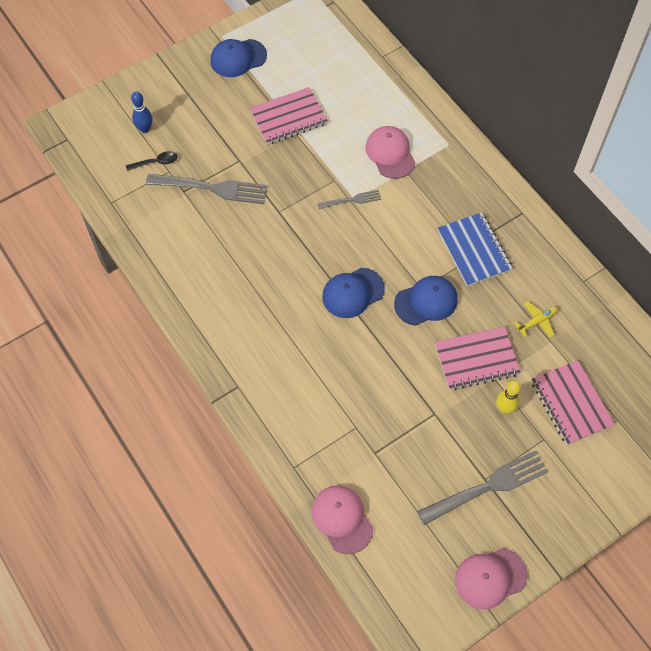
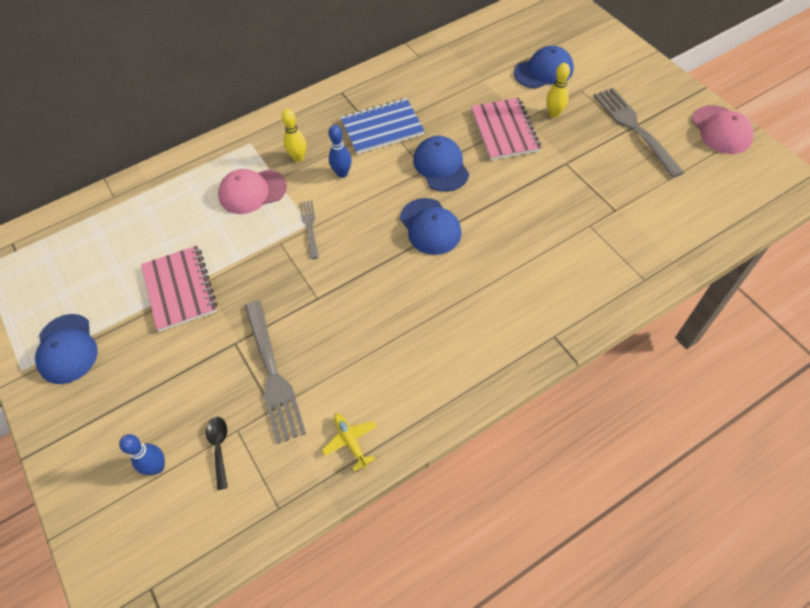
camera: 85 degrees left, 5 degrees down
grey fork [146,174,267,204] -> grey fork turned 150 degrees clockwise [245,300,306,444]
pink cap [311,485,373,554] -> none
yellow plane [514,301,557,338] -> yellow plane moved to [322,413,377,471]
pink notebook [531,360,615,445] -> blue cap [514,46,574,89]
none -> yellow bowling pin [282,109,306,162]
none -> blue bowling pin [329,125,352,178]

